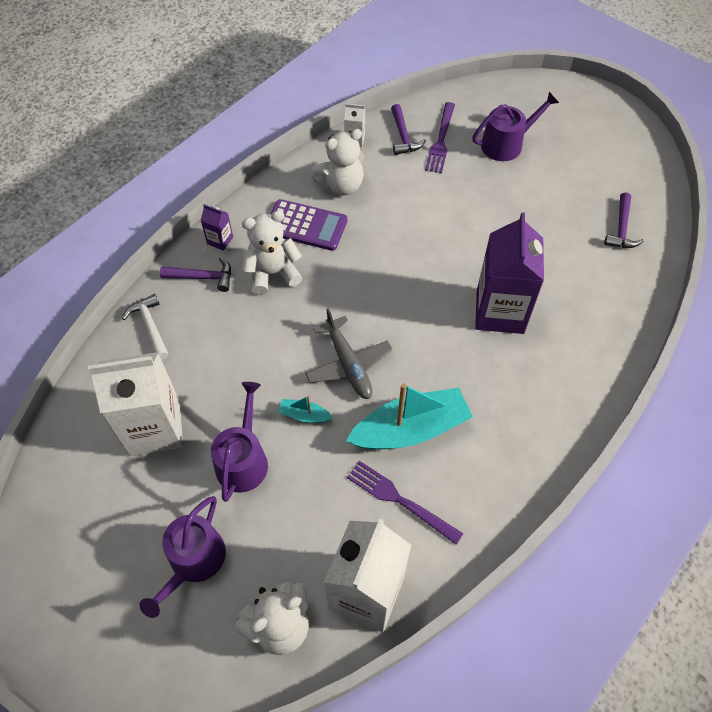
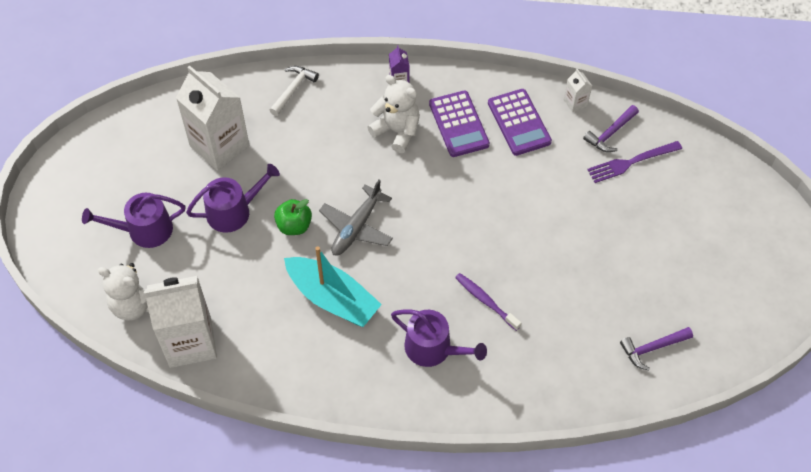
camera: 55 degrees right, 0 degrees up
purple hammer [160,257,231,292] -> none
turquoise boat [278,396,333,423] -> green apple [274,199,312,235]
white teddy bear [311,129,364,195] -> purple calculator [488,89,552,156]
purple fork [347,461,463,545] -> none
purple watering can [473,92,559,161] -> purple watering can moved to [391,309,487,367]
purple carton [475,212,544,334] -> purple toothbrush [455,273,521,331]

